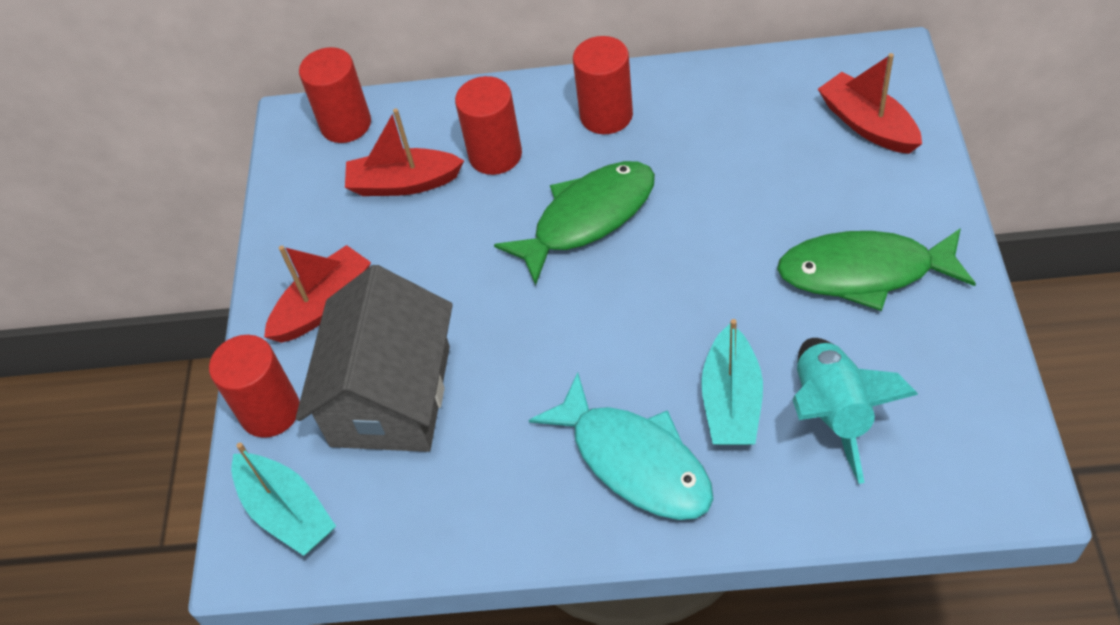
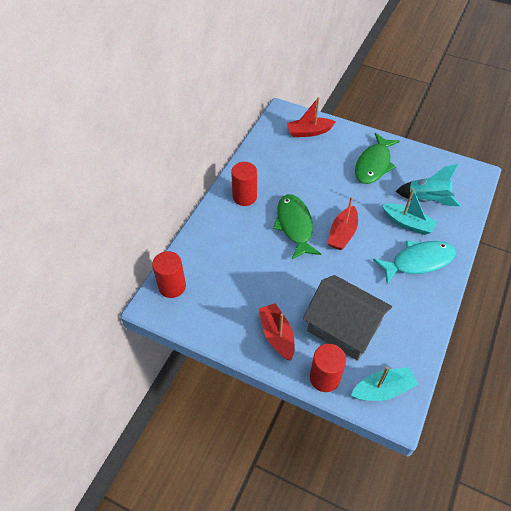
camera: 70 degrees left, 0 degrees up
red boat [345,109,464,196] -> red boat moved to [327,197,358,250]
red cylinder [455,76,522,175] -> none

